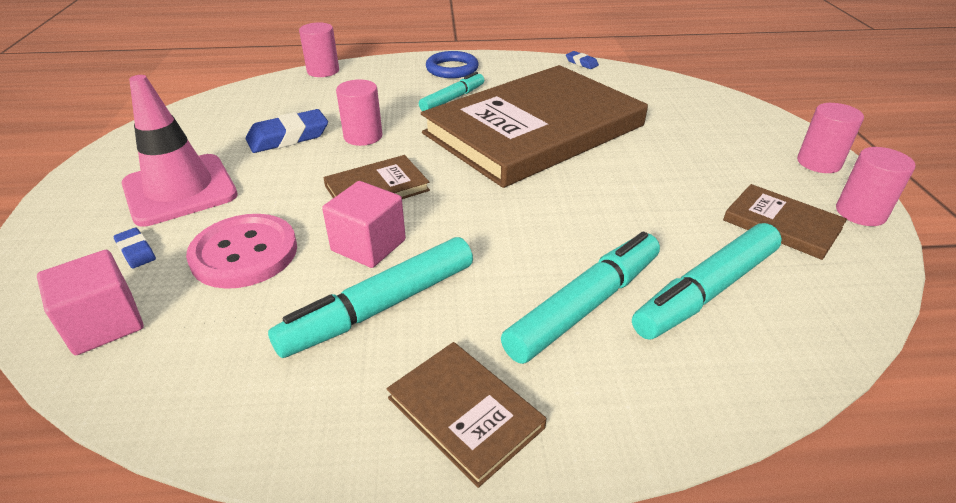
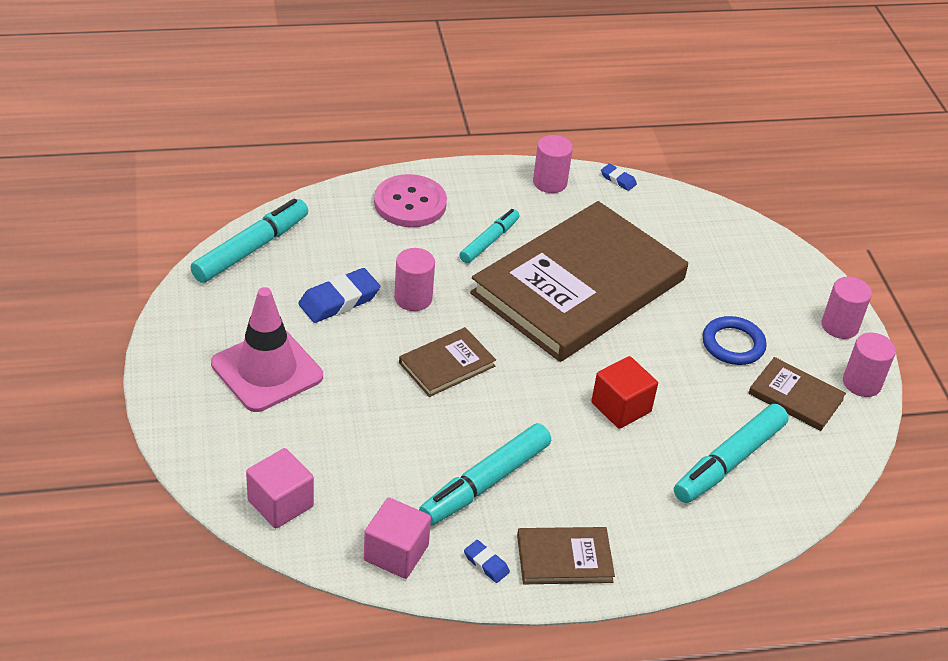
camera: 10 degrees left, 5 degrees up
blue eraser [114,228,156,268] -> blue eraser moved to [464,540,510,583]
pink button [186,214,297,289] -> pink button moved to [374,174,447,227]
pink cylinder [299,22,339,77] -> pink cylinder moved to [533,135,573,193]
pink cube [322,181,406,268] -> pink cube moved to [364,498,431,579]
brown book [387,342,546,488] -> brown book turned 45 degrees counterclockwise [517,527,615,584]
blue ring [426,51,479,78] -> blue ring moved to [703,316,767,365]
turquoise marker [501,231,660,364] -> turquoise marker moved to [190,198,308,283]
none -> red cube [591,356,658,429]

